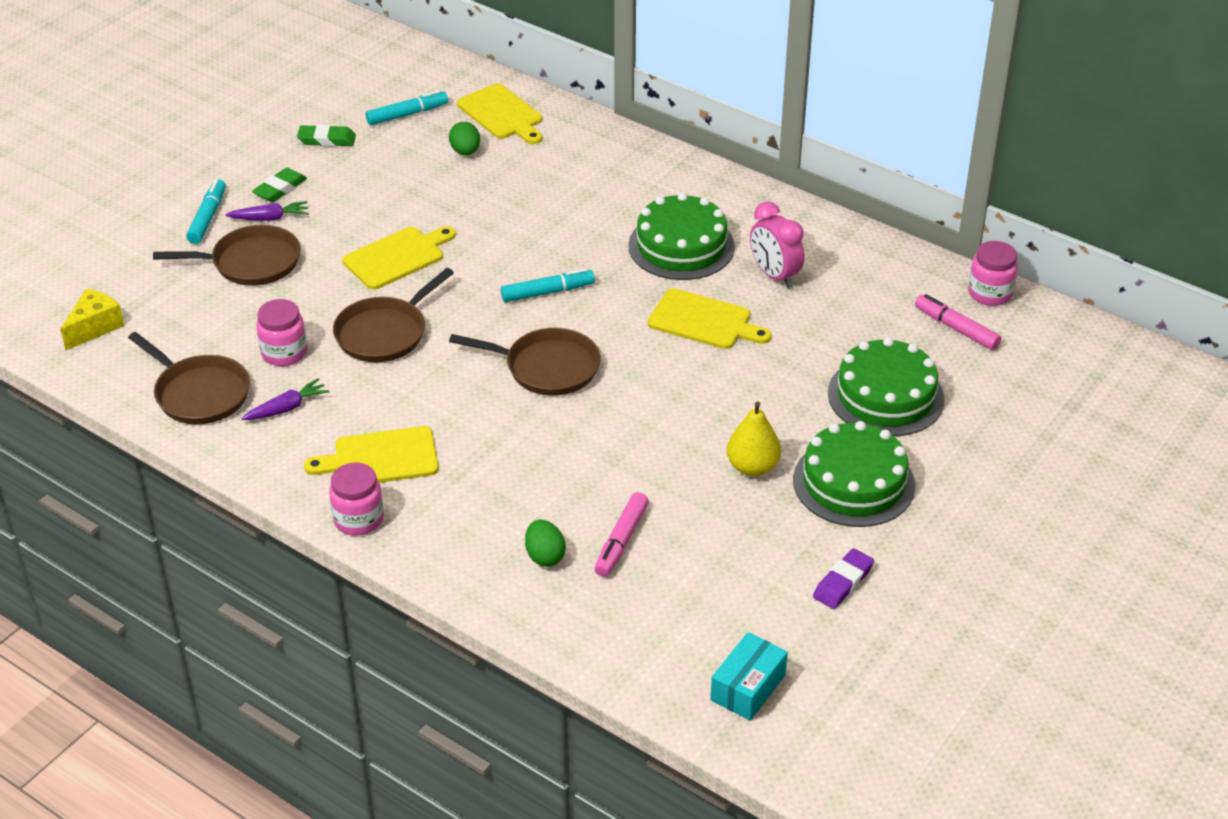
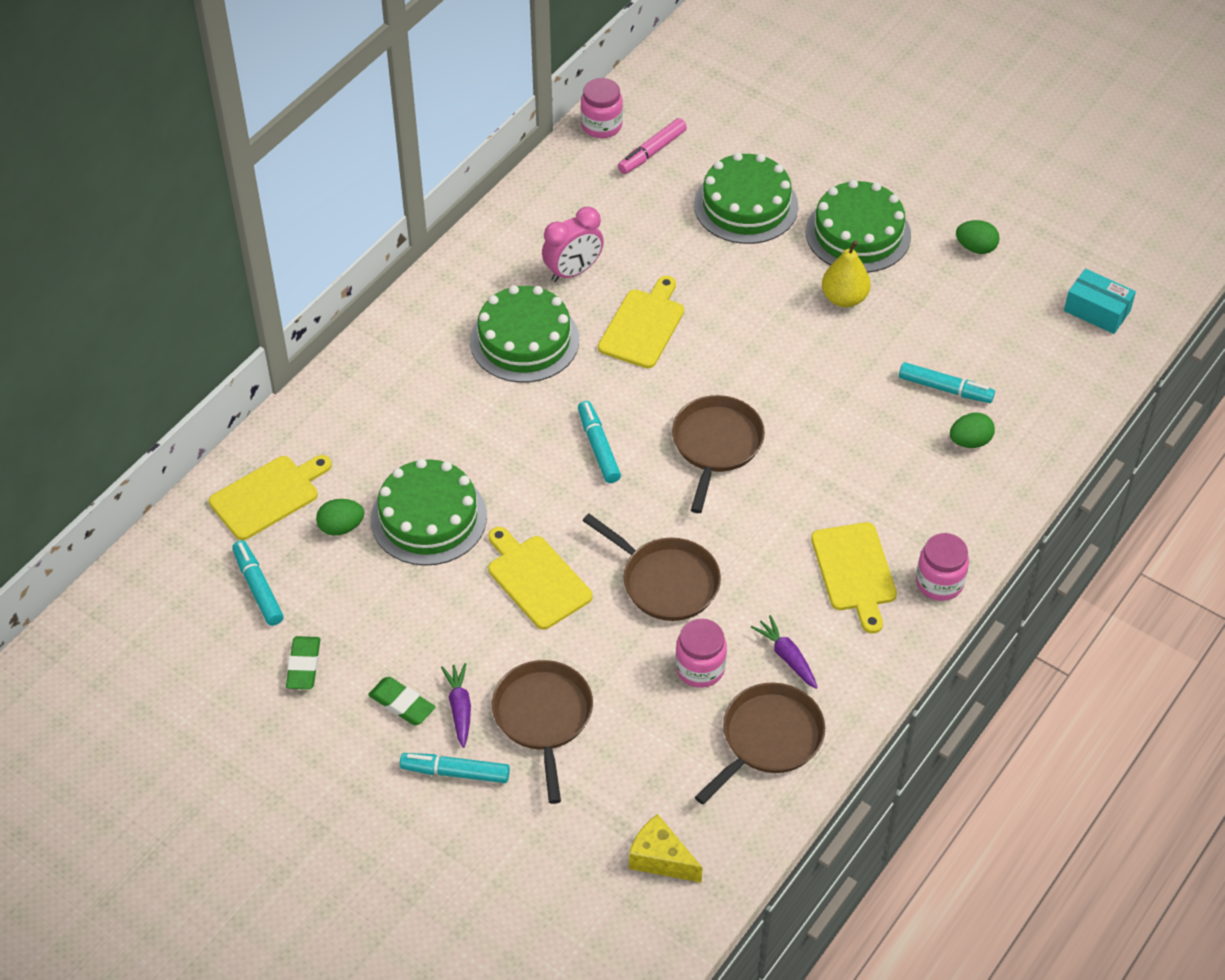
camera: 90 degrees left, 10 degrees up
pink marker [594,492,649,577] -> turquoise marker [899,362,995,403]
purple eraser [813,548,874,609] -> green egg [956,220,1000,254]
none -> green cake [371,459,487,566]

